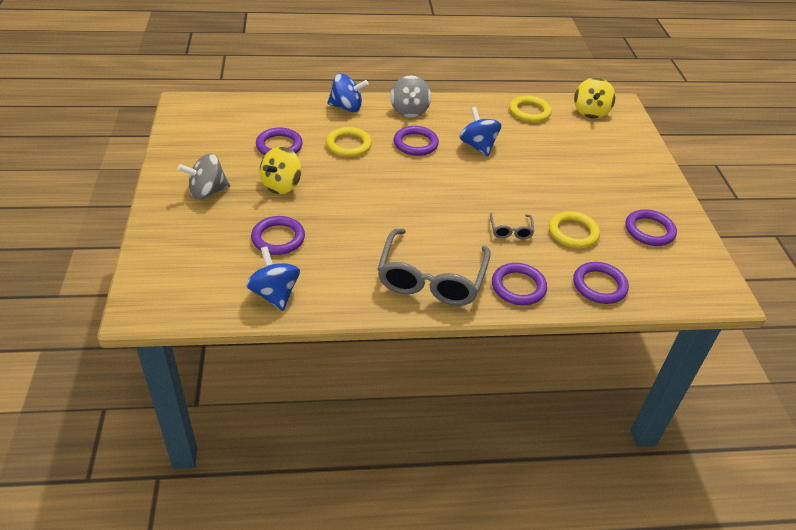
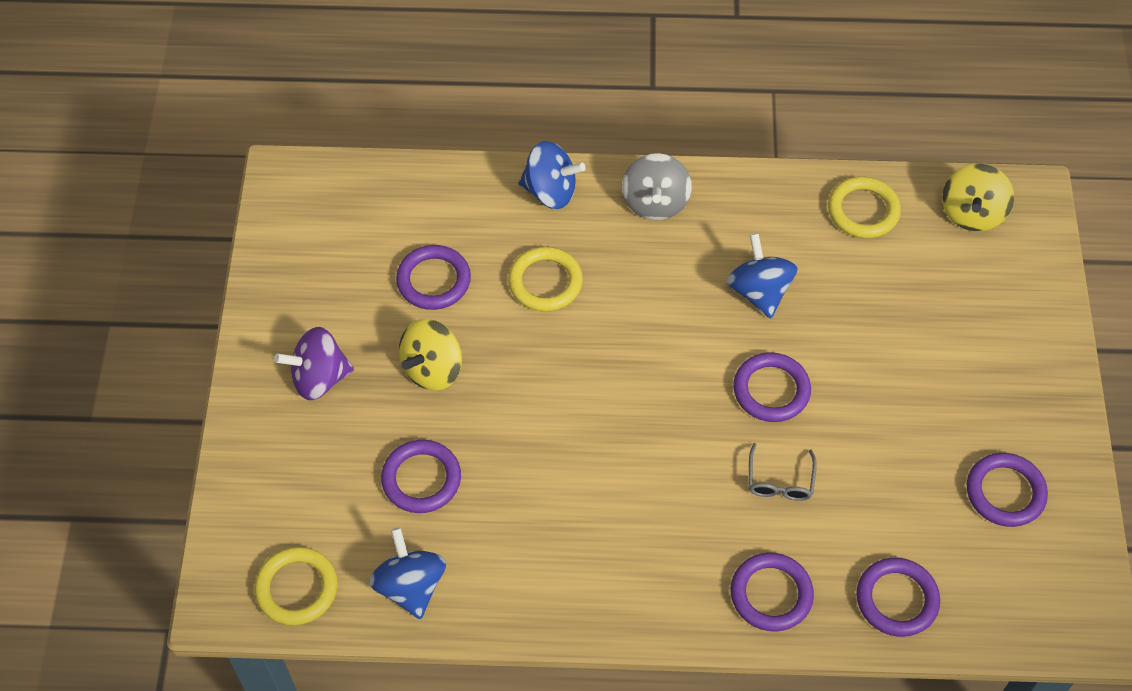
camera: 10 degrees right, 15 degrees up
grey spinning top [178,154,230,200] -> purple spinning top [274,327,354,400]
grey glasses [377,229,491,306] -> none
purple ring [394,126,439,156] -> purple ring moved to [733,352,811,422]
yellow ring [549,211,600,248] -> yellow ring moved to [254,547,338,625]

